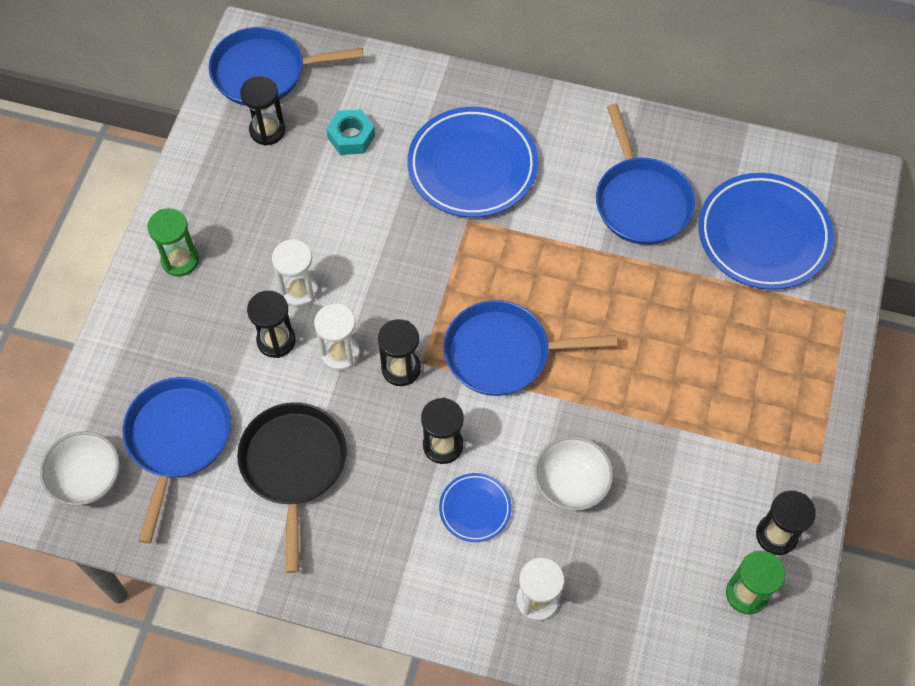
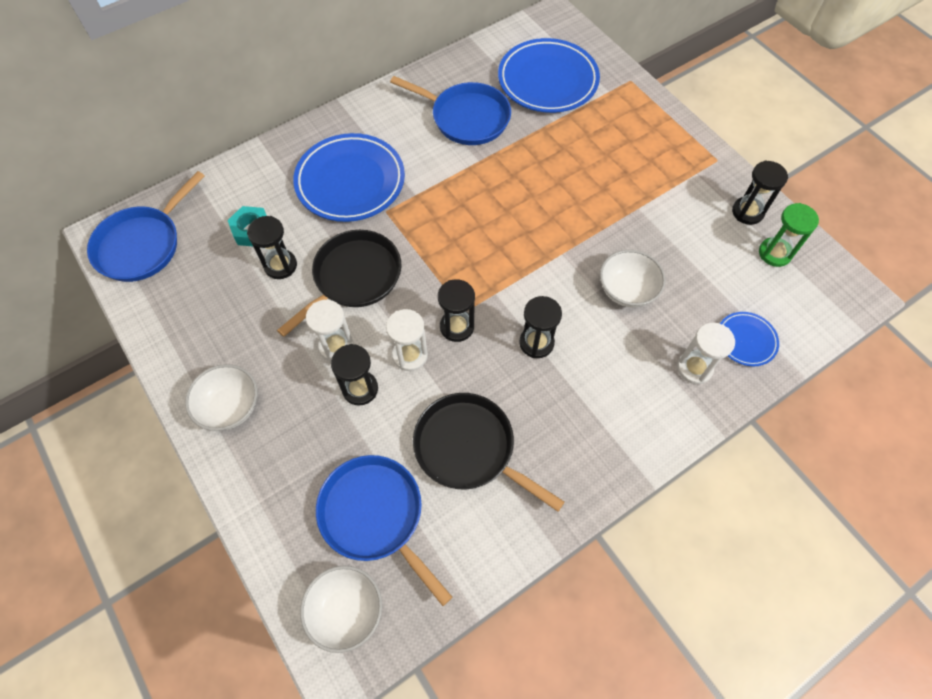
camera: 50 degrees left, 0 degrees up
green hourglass [147,208,199,277] -> white bowl [185,364,257,431]
black hourglass [240,76,285,146] -> black hourglass moved to [247,216,297,279]
blue plate [439,473,512,542] -> blue plate moved to [720,312,779,367]
blue pan [444,300,617,396] -> none
none -> black pan [277,230,401,337]

